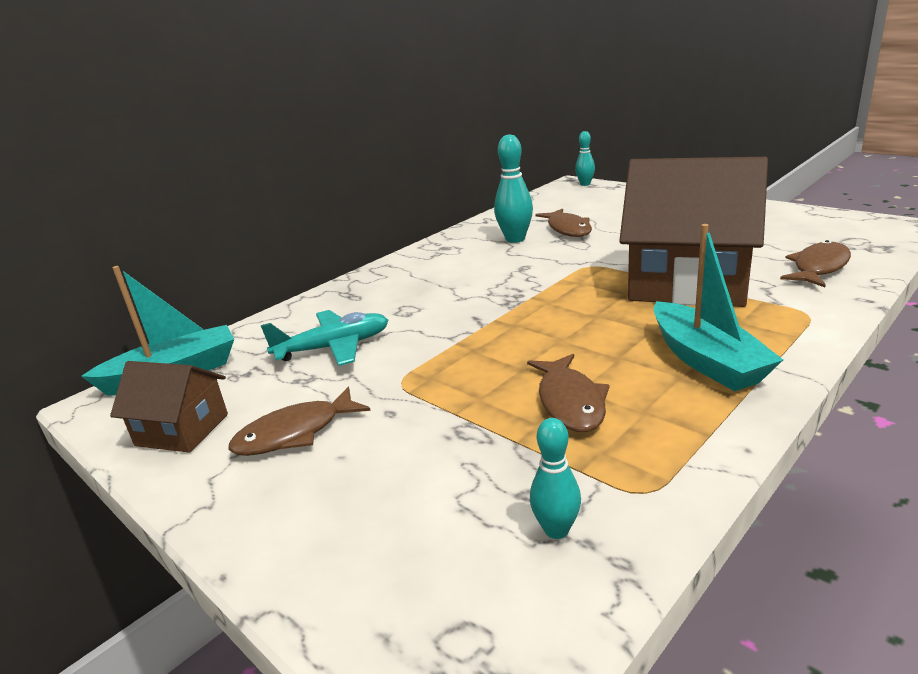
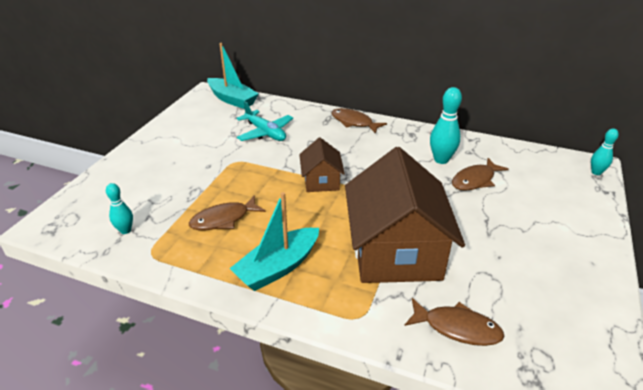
camera: 65 degrees right, 10 degrees up
brown house [110,361,228,453] -> brown house moved to [299,138,345,192]
brown fish [228,387,371,456] -> brown fish moved to [331,108,387,134]

